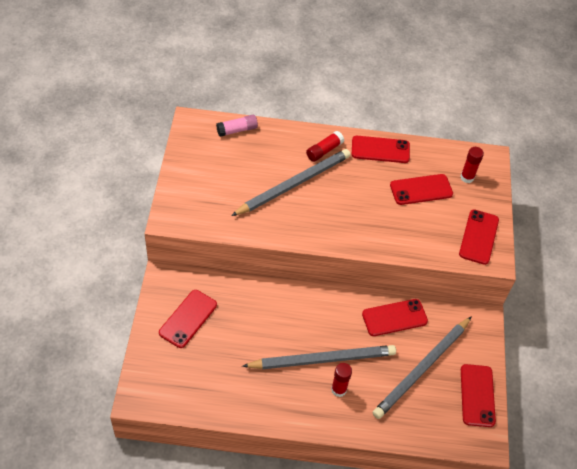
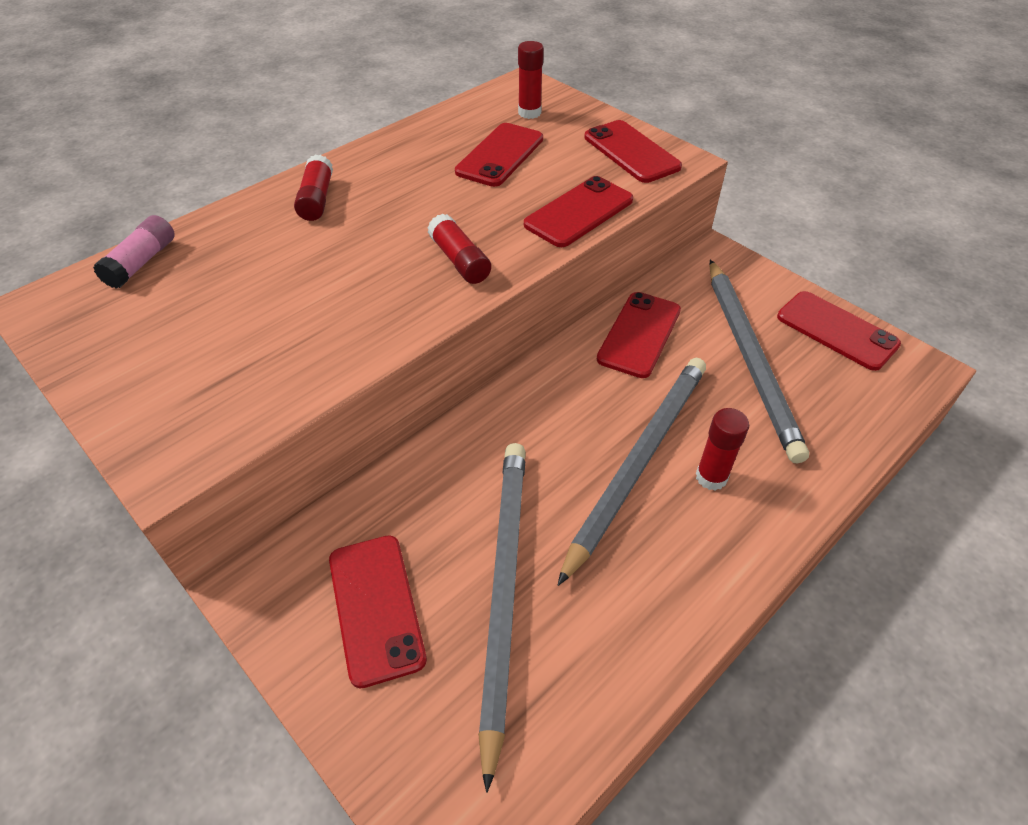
camera: 45 degrees left, 5 degrees down
grey pencil [231,149,351,216] -> grey pencil moved to [478,443,526,793]
red phone [352,136,410,163] -> red phone moved to [524,176,633,247]
none -> red glue stick [427,214,491,284]

